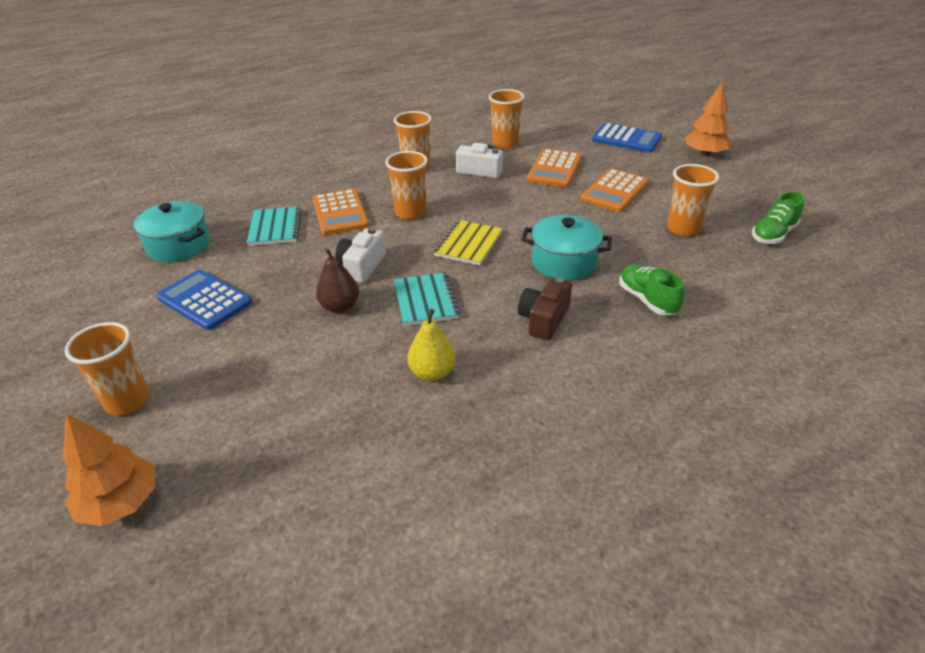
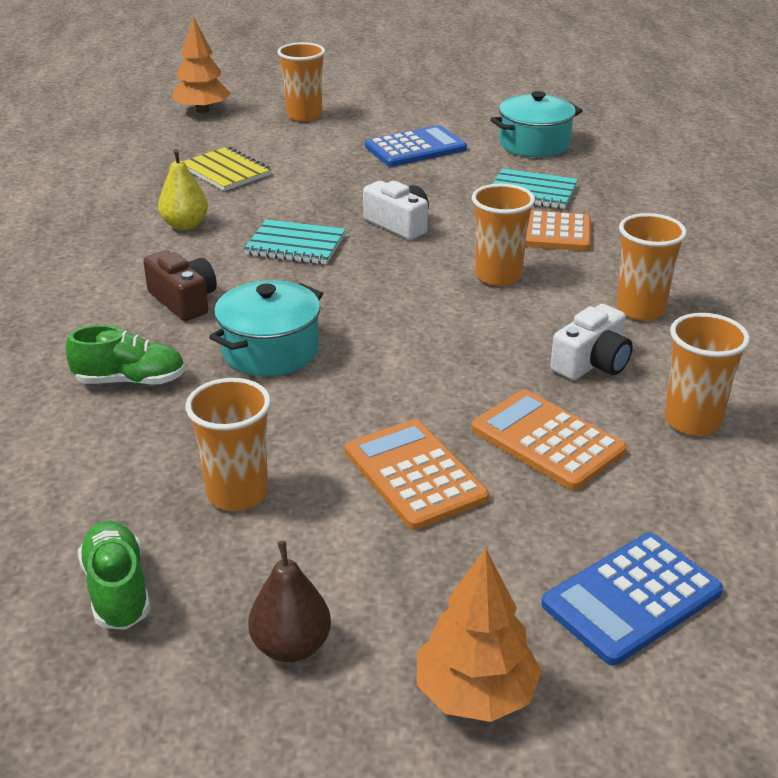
camera: 115 degrees right, 5 degrees down
brown pear [316,248,359,313] -> brown pear moved to [248,541,331,662]
yellow notebook [434,220,502,265] -> yellow notebook moved to [183,146,272,191]

